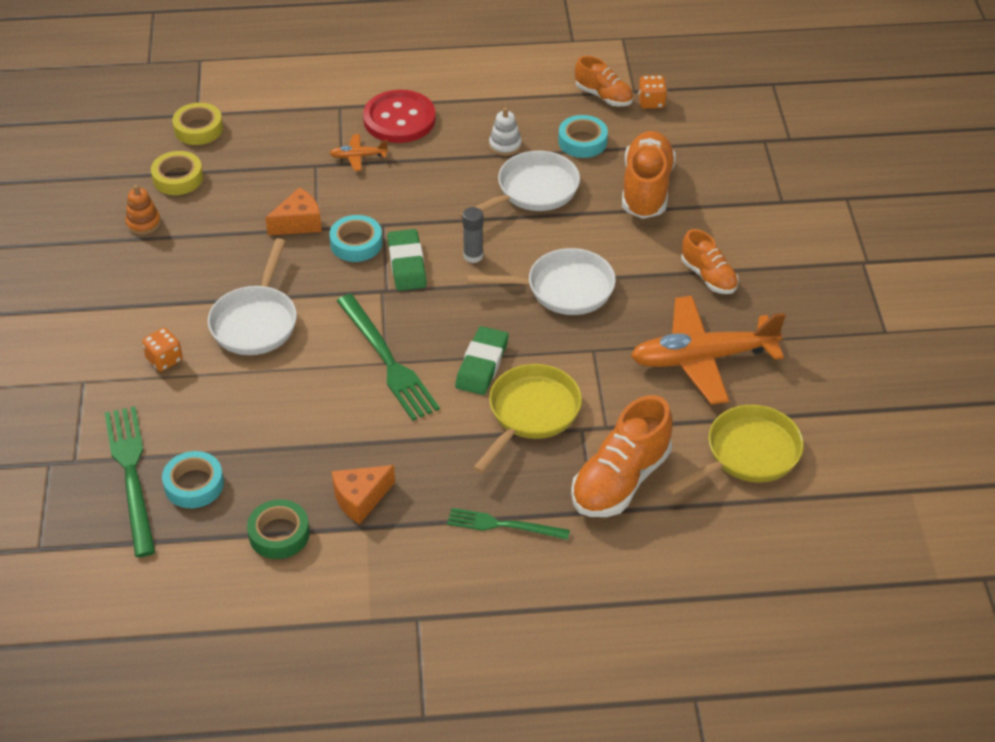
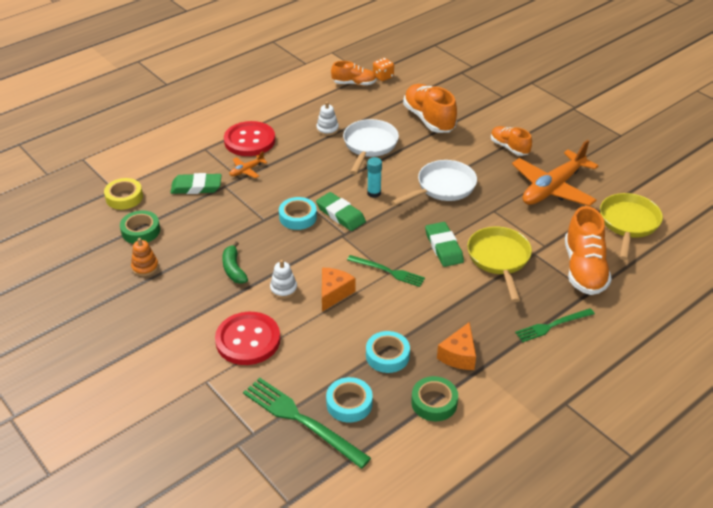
camera: 35 degrees left, 5 degrees down
orange dice [142,328,183,371] -> red button [215,312,280,365]
yellow tape [151,151,203,195] -> green tape [120,210,160,244]
white pan [208,238,297,355] -> white stacking toy [270,260,297,299]
orange cheese [265,187,322,235] -> orange cheese moved to [322,268,355,312]
green fork [337,294,440,421] -> green fork [347,255,425,287], size x0.62
grey glue stick [462,207,483,263] -> turquoise glue stick [367,157,382,198]
turquoise tape [558,115,608,158] -> turquoise tape moved to [366,331,410,373]
orange shoe [681,229,739,294] -> orange shoe turned 150 degrees counterclockwise [491,126,532,156]
none -> green eraser [170,173,222,194]
none -> green banana [222,241,248,284]

